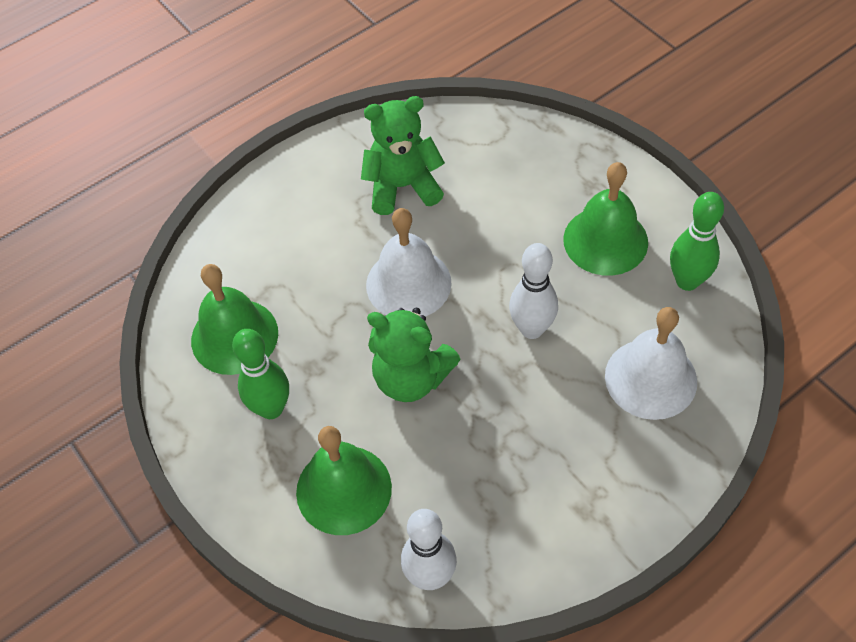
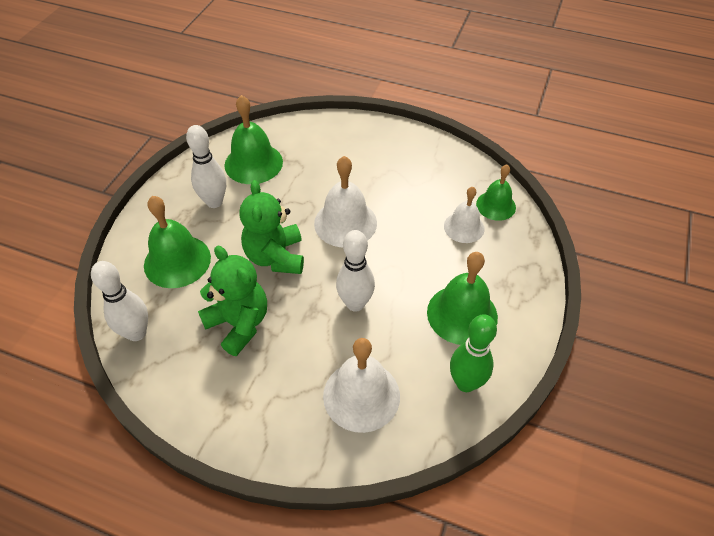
camera: 55 degrees right, 5 degrees down
green bowling pin [232,329,289,419] -> white bowling pin [186,125,226,208]
green teddy bear [361,96,445,215] -> green teddy bear moved to [198,246,267,356]
none -> white bell [444,187,485,243]
none -> green bell [476,164,516,221]

